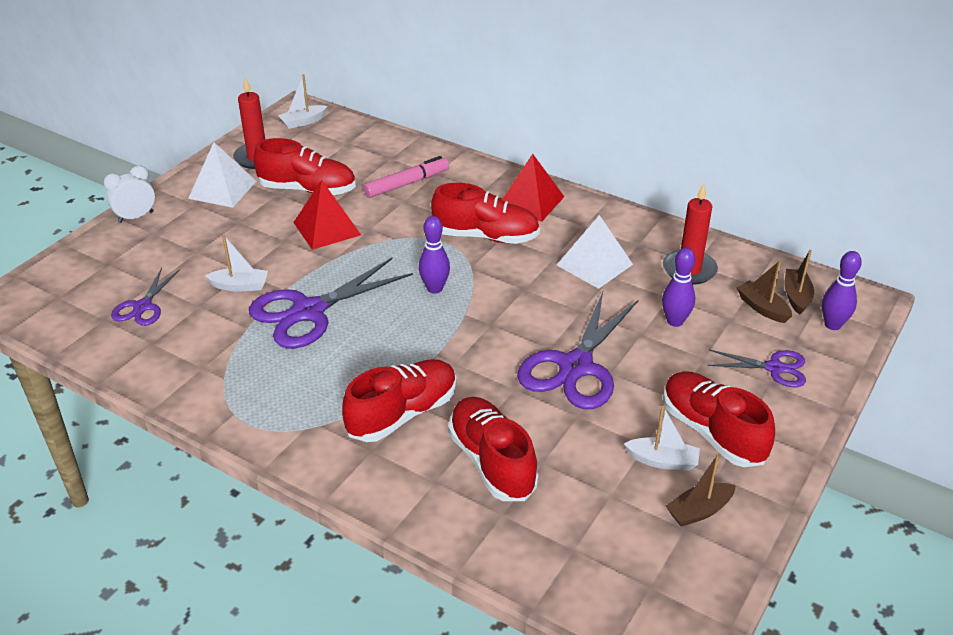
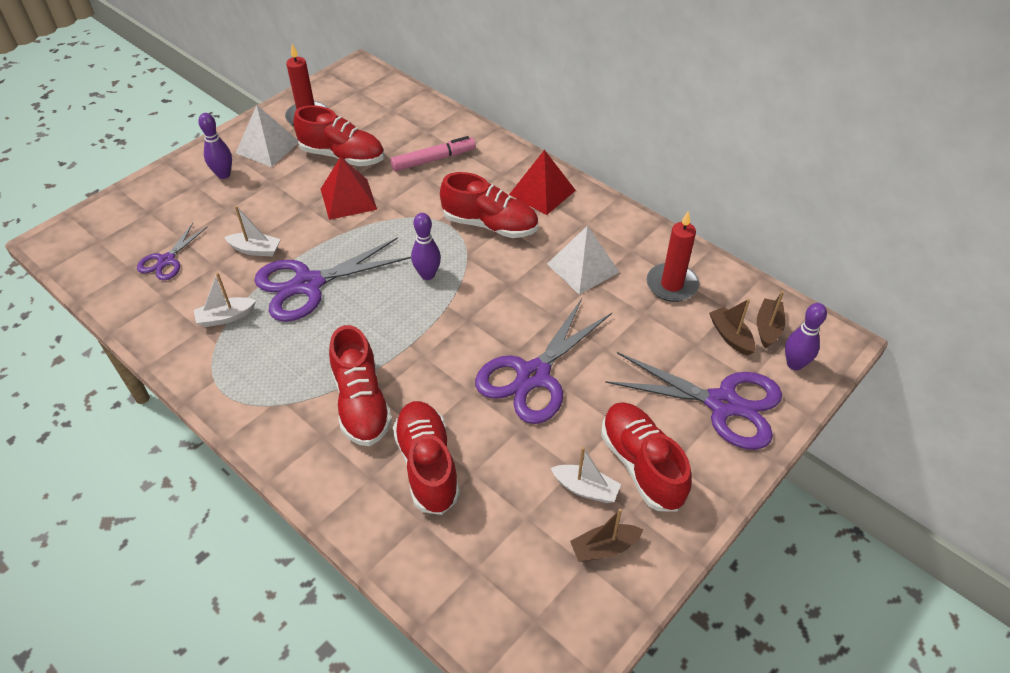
camera: 10 degrees right, 10 degrees up
white clock [104,165,155,223] -> none
white boat [278,74,327,129] -> white boat moved to [194,273,256,327]
red shoe [342,359,457,442] -> red shoe turned 105 degrees clockwise [329,325,392,446]
purple bowling pin [662,248,695,327] -> purple bowling pin moved to [198,113,232,179]
purple scissors [708,350,806,387] -> purple scissors [605,352,782,450], size x1.84

